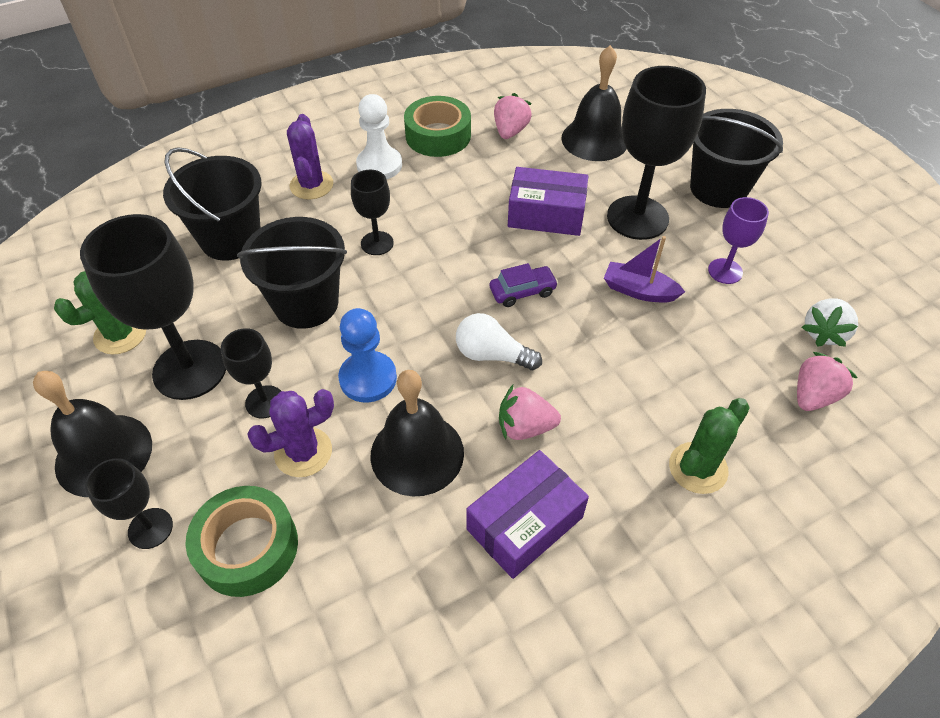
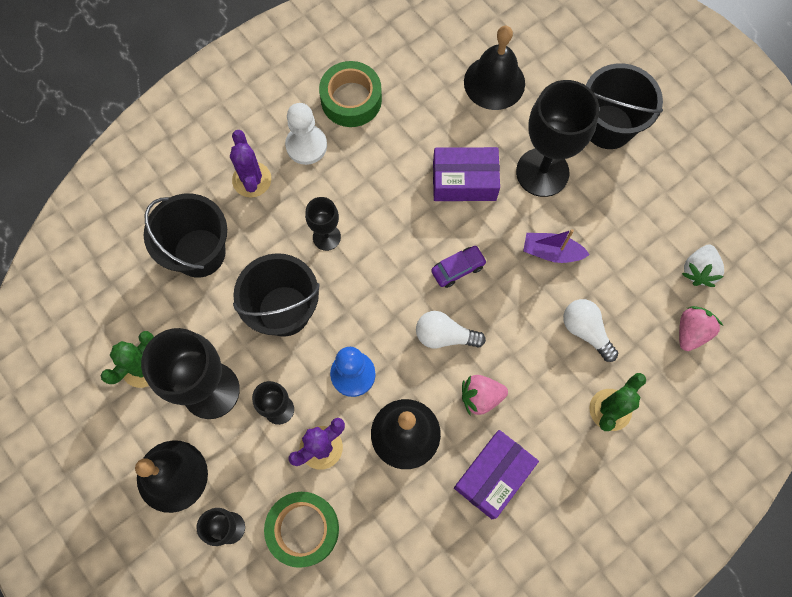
camera: 10 degrees left, 20 degrees up
pink strawberry [494,93,532,139] -> none
purple goblet [708,197,769,284] -> none
none -> white light bulb [563,299,618,362]

